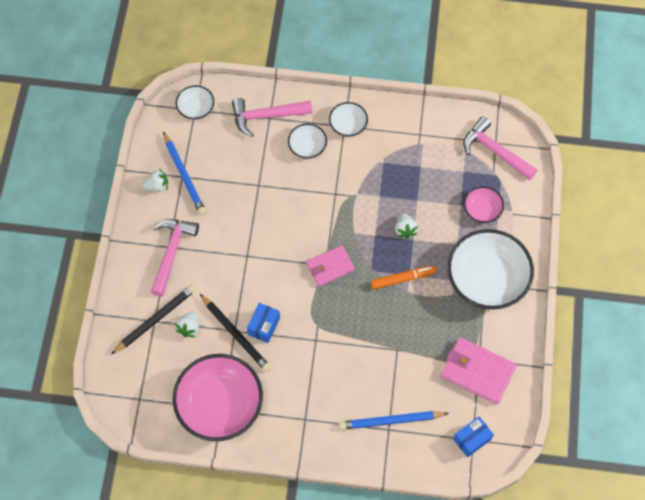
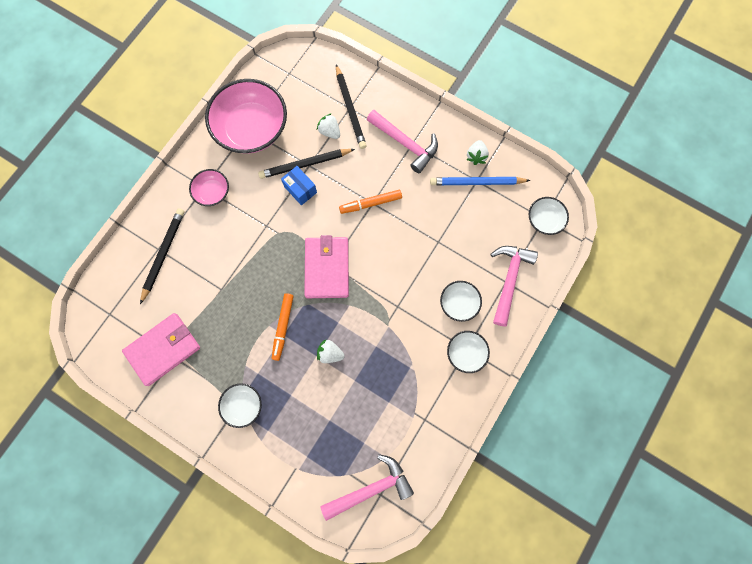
camera: 115 degrees right, 10 degrees up
pink wallet [306,245,355,287] -> pink wallet [304,235,349,298], size x1.51
blue pencil [339,411,449,430] -> black pencil [140,208,184,304]
white bowl [447,229,534,309] -> white bowl [218,383,262,428], size x0.48
blue box [453,416,494,457] -> none
pink bowl [464,186,504,223] -> pink bowl moved to [189,169,229,206]
none -> orange marker [339,190,402,214]

